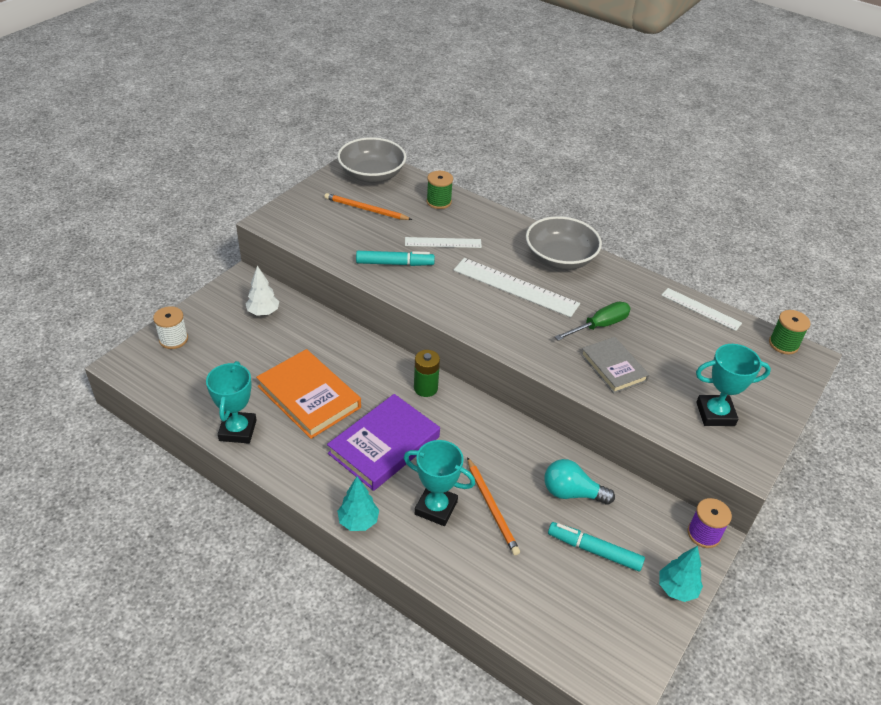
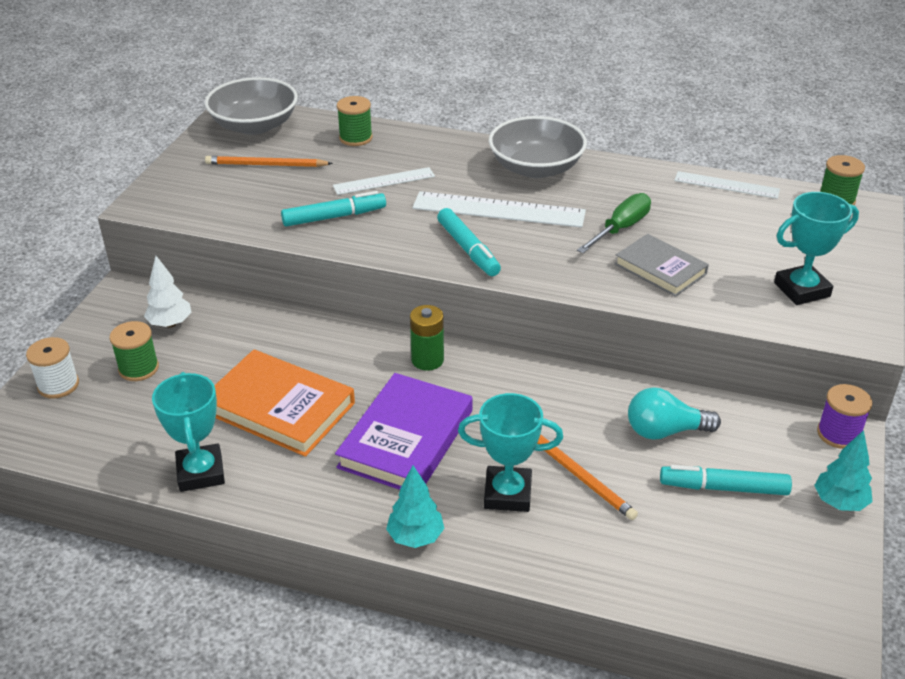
camera: 15 degrees left, 5 degrees down
none -> green spool [110,321,159,381]
none -> turquoise marker [437,208,501,276]

